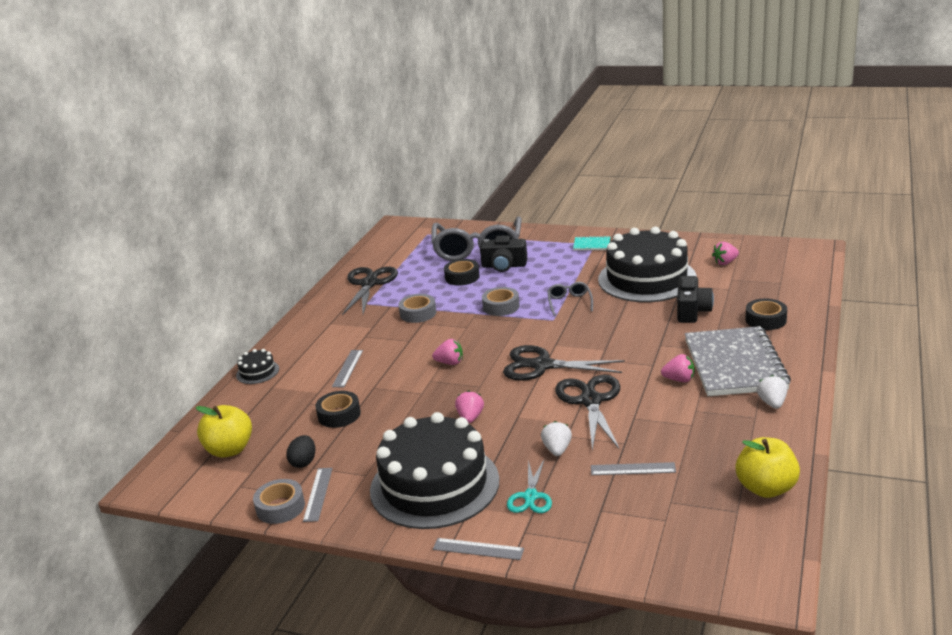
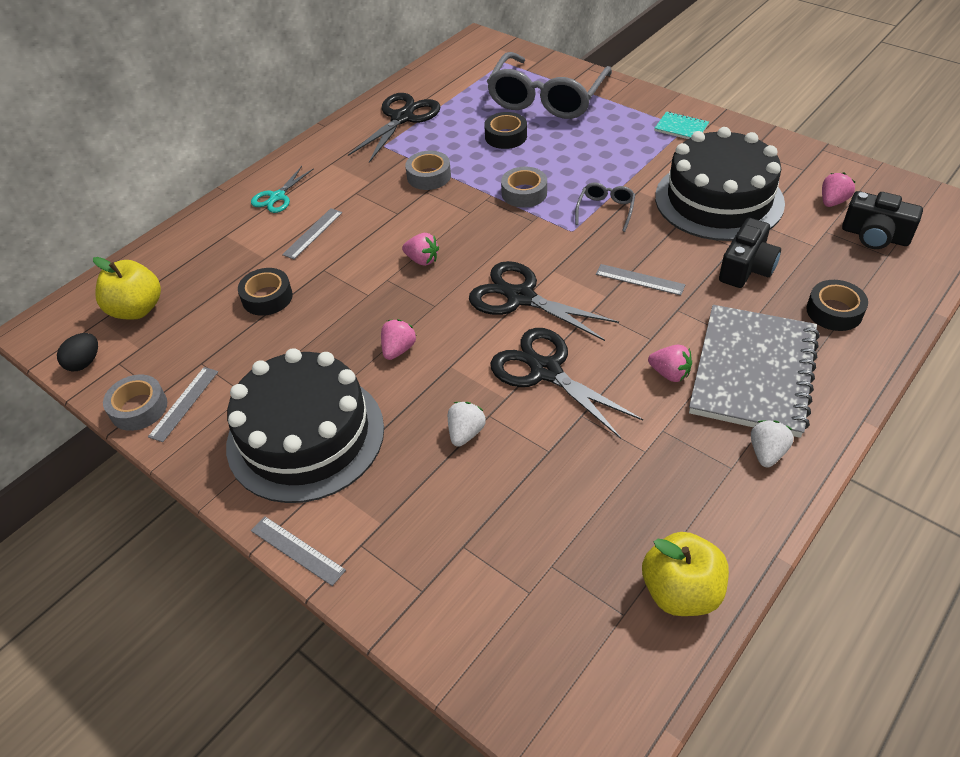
camera: 20 degrees right, 20 degrees up
black cake [236,349,279,384] -> none
black egg [286,435,316,468] -> black egg moved to [57,333,98,371]
black camera [480,235,527,272] -> black camera moved to [842,191,923,249]
turquoise scissors [507,459,552,513] -> turquoise scissors moved to [251,166,314,213]
black scissors [555,375,620,451] -> black scissors turned 60 degrees counterclockwise [490,328,643,439]
grey ruler [591,462,676,475] -> grey ruler moved to [596,264,685,296]
pink strawberry [712,242,739,265] -> pink strawberry turned 135 degrees clockwise [822,172,855,207]

